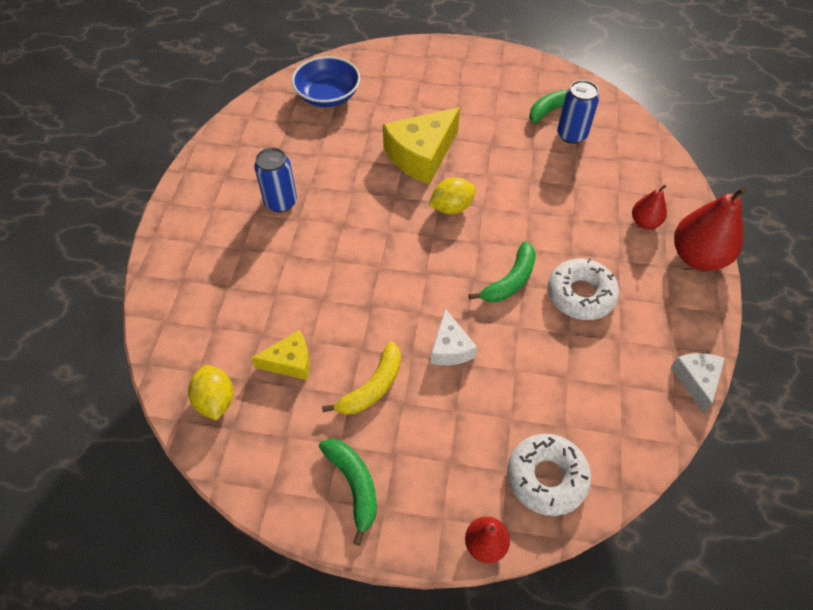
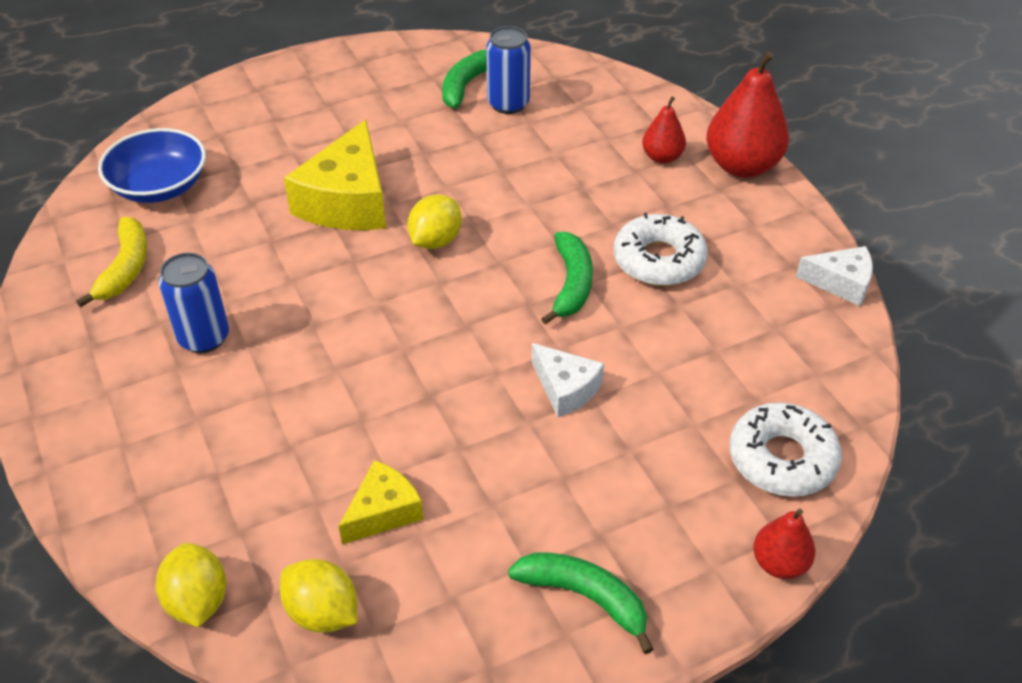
camera: 35 degrees left, 10 degrees down
yellow banana [322,341,401,414] -> yellow banana moved to [76,217,147,308]
white cheese [670,353,725,413] -> white cheese turned 135 degrees clockwise [796,246,873,306]
none -> yellow lemon [155,543,226,628]

